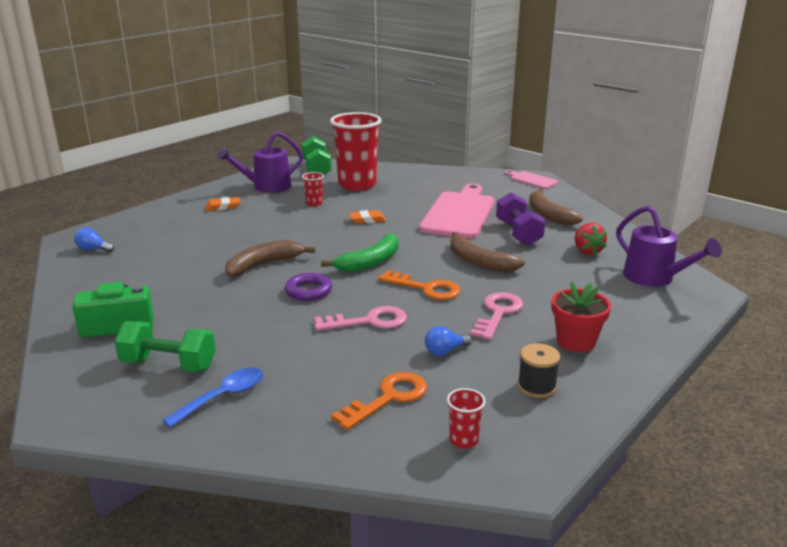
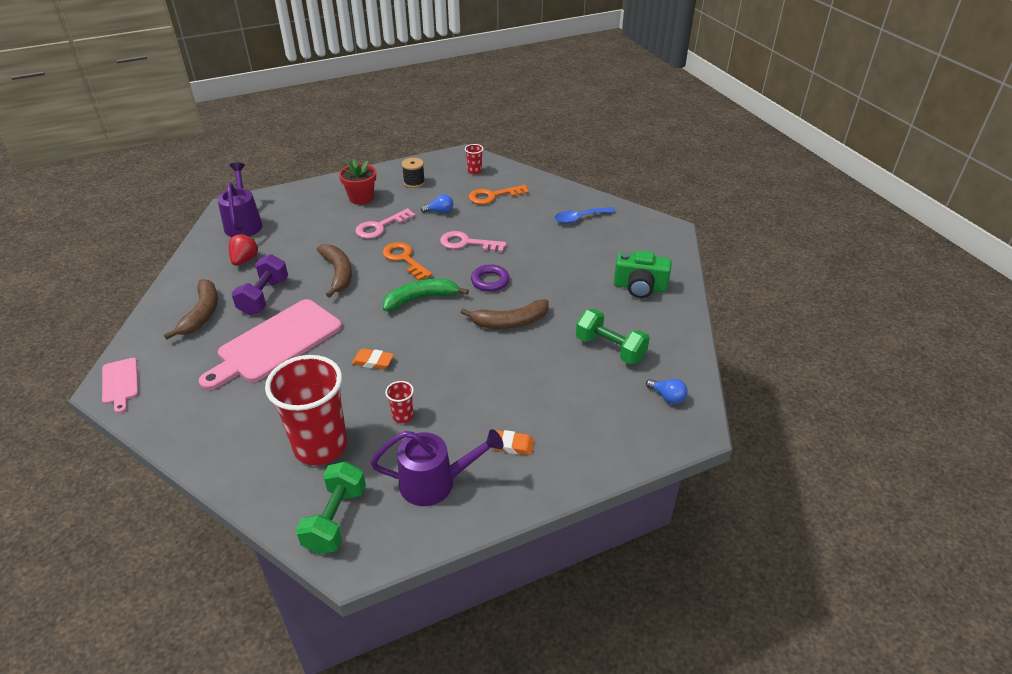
camera: 155 degrees left, 15 degrees up
green dumbbell [115,321,215,372] -> green dumbbell moved to [576,309,650,364]

